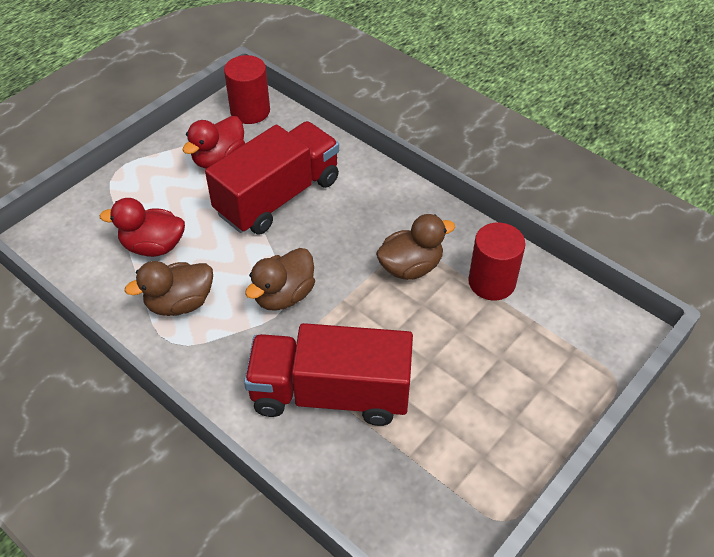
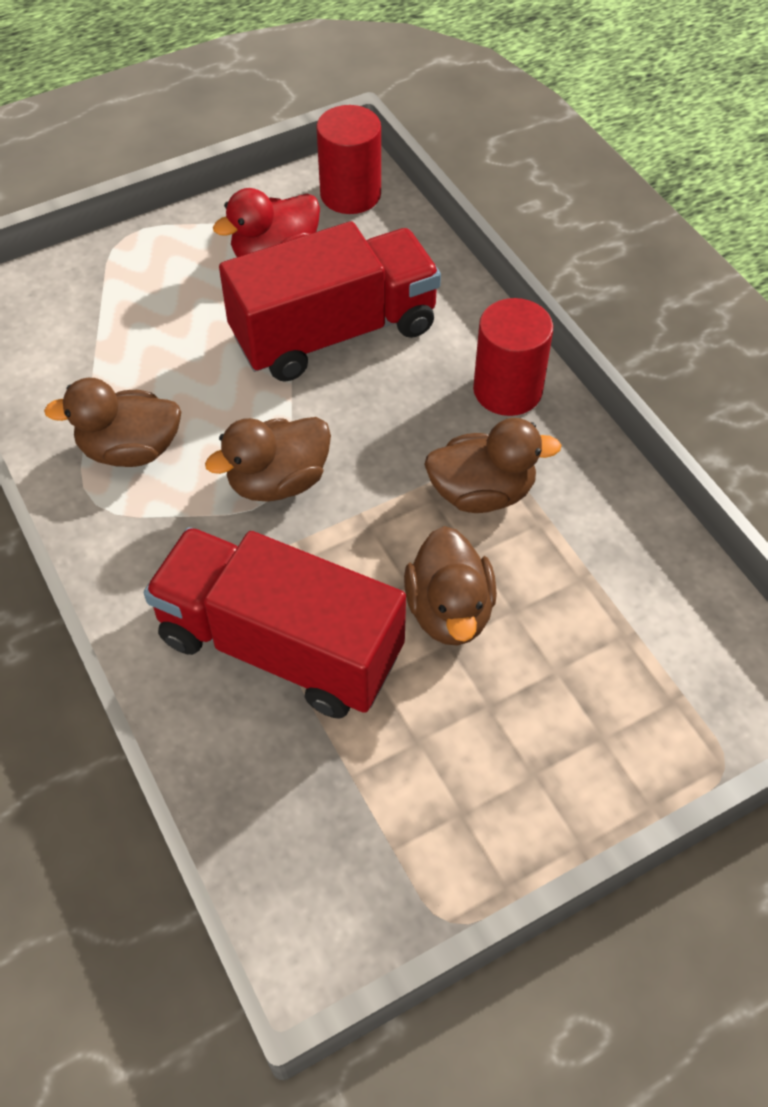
camera: 20 degrees right, 5 degrees up
red duck [99,198,185,257] -> none
red cylinder [468,223,526,300] -> red cylinder moved to [473,298,553,416]
none -> brown duck [404,526,497,646]

